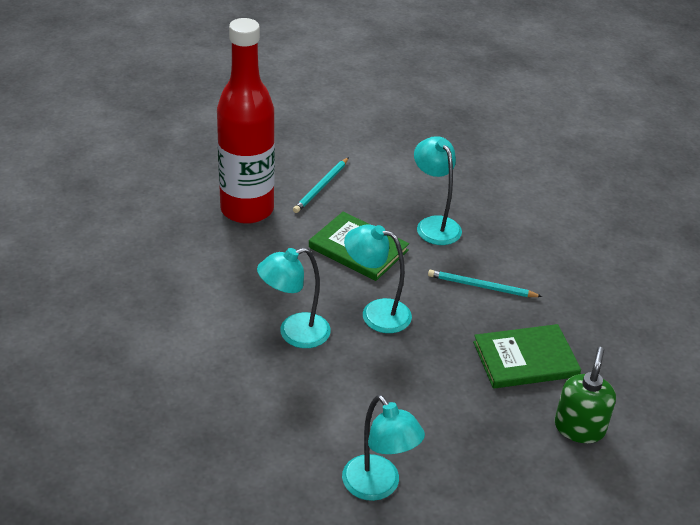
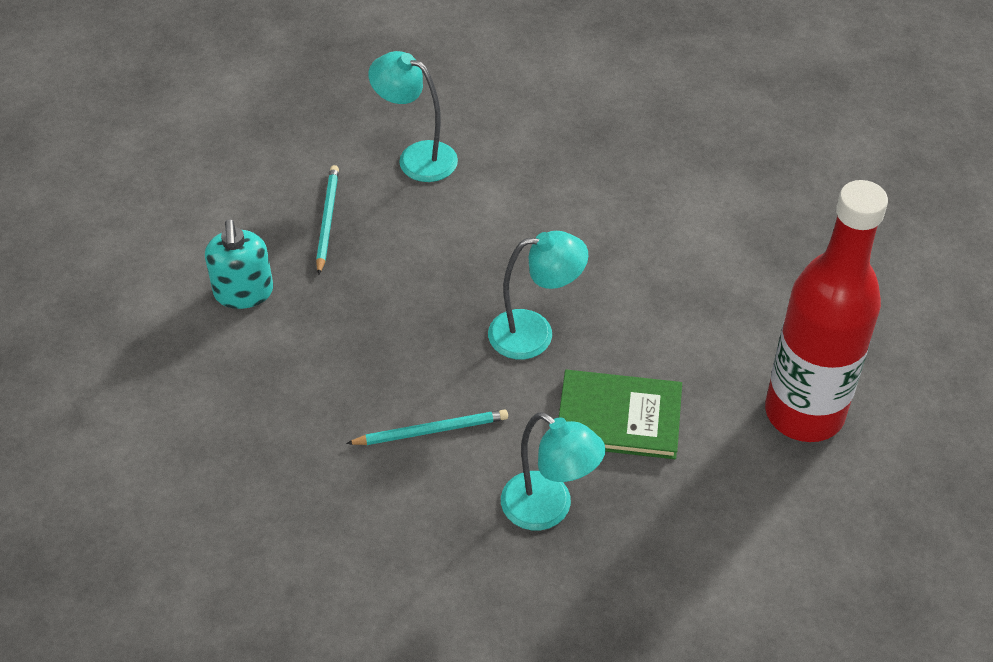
camera: 155 degrees right, 10 degrees up
turquoise lamp [257,247,331,348] -> none
turquoise pencil [293,157,349,213] -> turquoise pencil moved to [316,165,339,275]
green book [473,324,581,389] -> none
green soap dispenser [555,347,616,443] -> turquoise soap dispenser [205,219,273,309]

